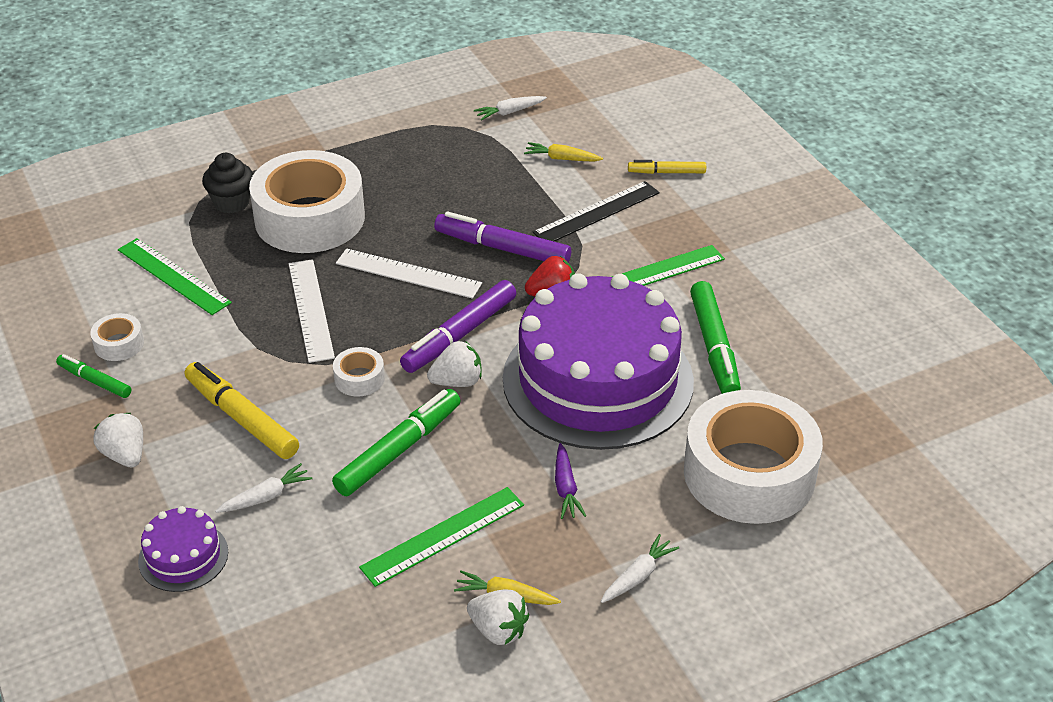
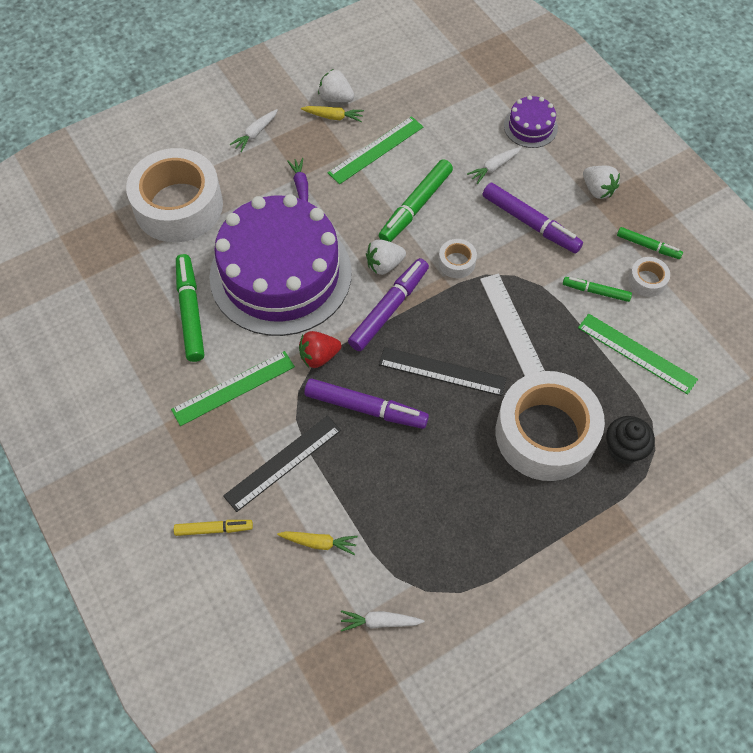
camera: 175 degrees right, 20 degrees up
yellow marker [185,362,299,459] -> purple marker [483,183,583,253]
white ruler [336,248,482,299] -> black ruler [379,347,506,396]
white carrot [474,96,547,121] -> white carrot turned 150 degrees counterclockwise [341,610,424,632]
none -> green marker [563,277,632,302]

